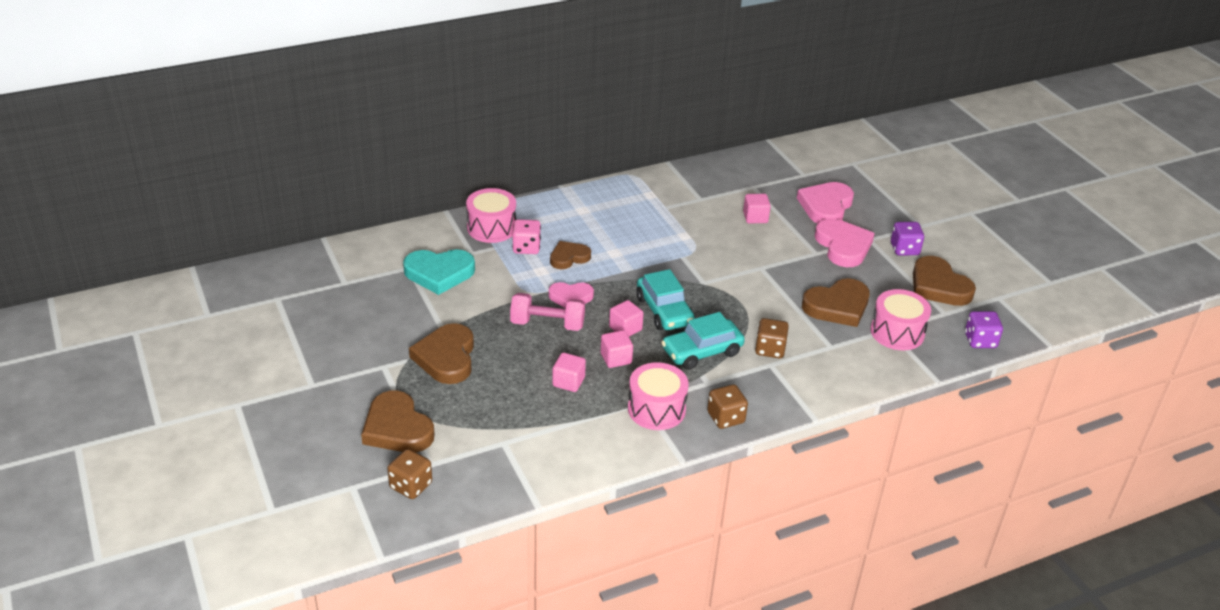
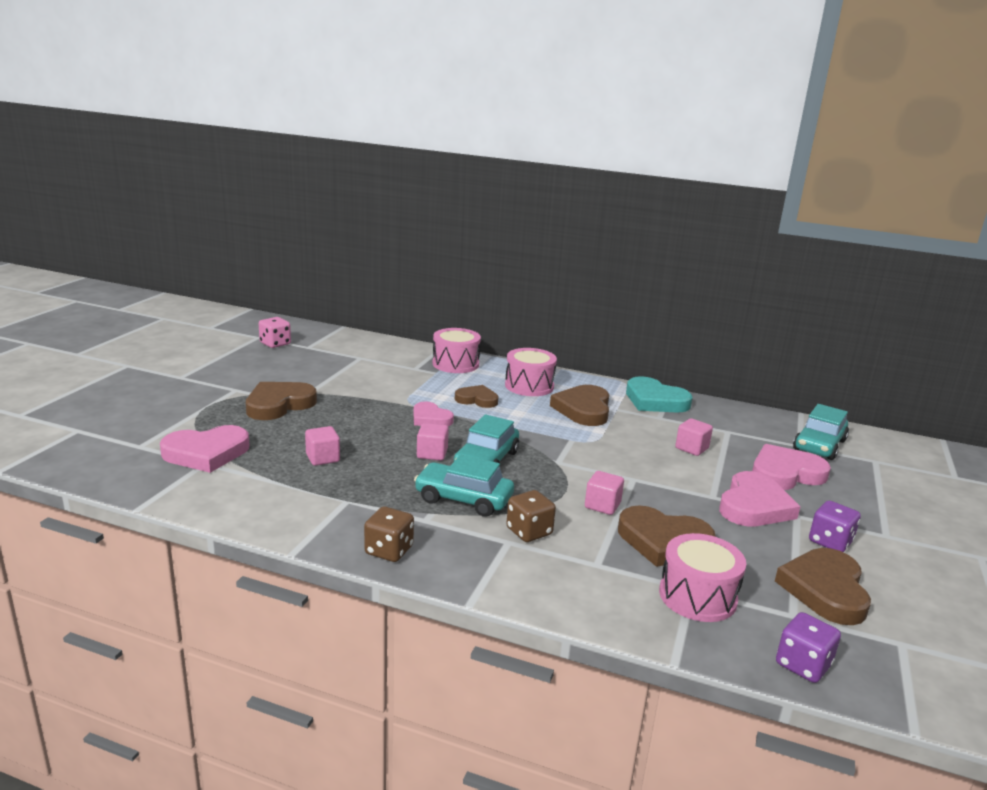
camera: 45 degrees right, 15 degrees down
brown heart [361,390,435,452] -> brown heart moved to [550,385,609,426]
brown dice [387,449,432,499] -> none
turquoise heart [403,249,475,295] -> turquoise heart moved to [626,376,693,413]
pink dumbbell [510,293,585,331] -> none
pink dice [512,219,541,254] -> pink dice moved to [259,317,291,348]
pink cube [601,330,633,368] -> pink cube moved to [585,471,624,515]
pink drum [628,362,689,430] -> pink drum moved to [505,348,557,396]
none -> pink heart [160,425,249,473]
none -> turquoise car [793,404,849,460]

